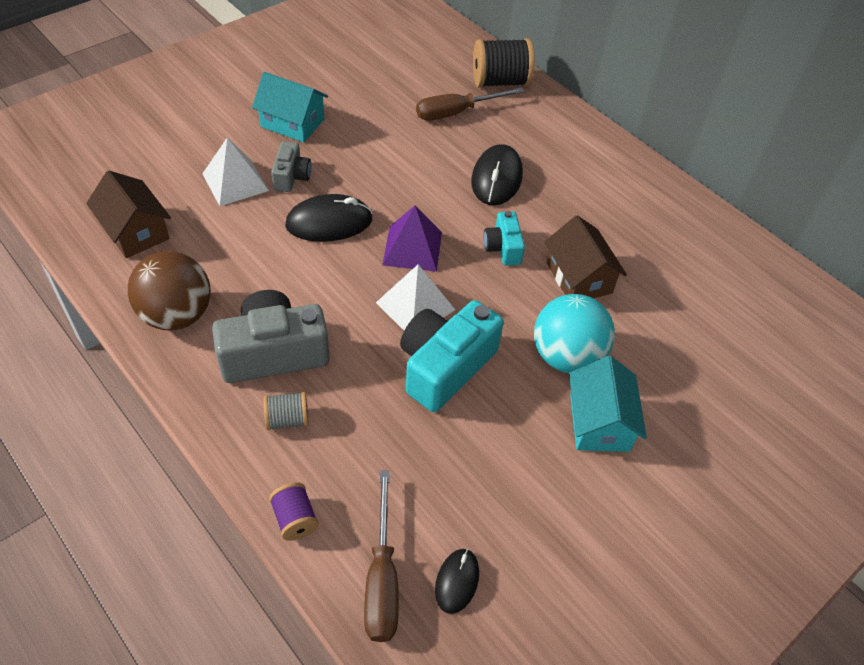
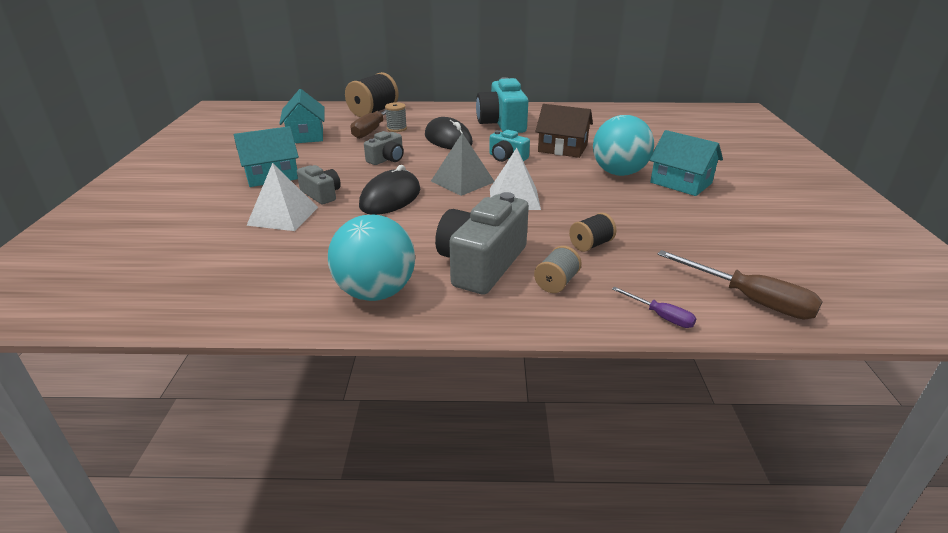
camera: 45 degrees left, 20 degrees down
brown house [86,170,171,258] -> none
brown ball [128,251,211,330] -> turquoise ball [328,215,415,301]
purple spool [269,482,319,541] -> purple screwdriver [612,287,696,328]
purple pyramid [382,206,442,272] -> grey pyramid [431,133,494,196]
turquoise camera [400,300,504,412] -> turquoise camera moved to [476,77,528,133]
black mouse [435,549,479,614] -> none
none -> turquoise house [279,89,324,143]
none -> grey camera [364,131,404,165]
none -> grey spool [385,102,407,132]
none -> black spool [569,213,616,252]

